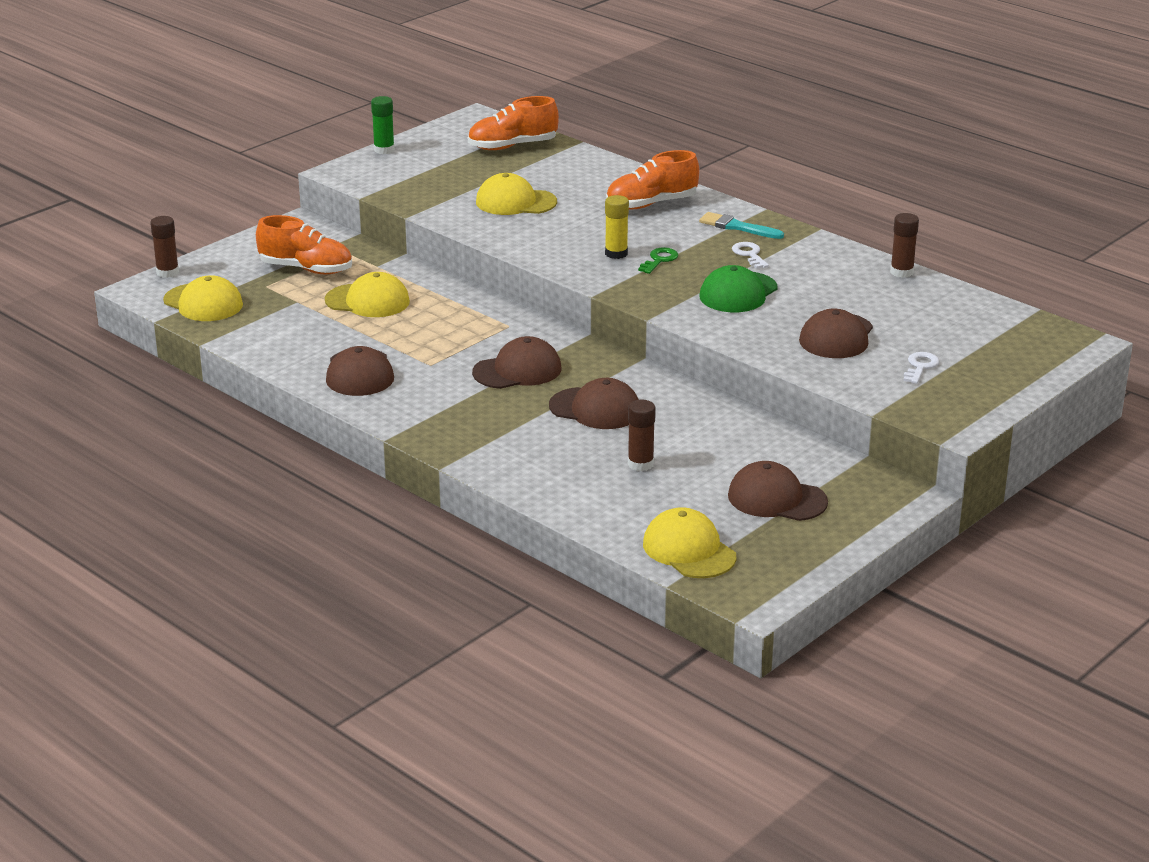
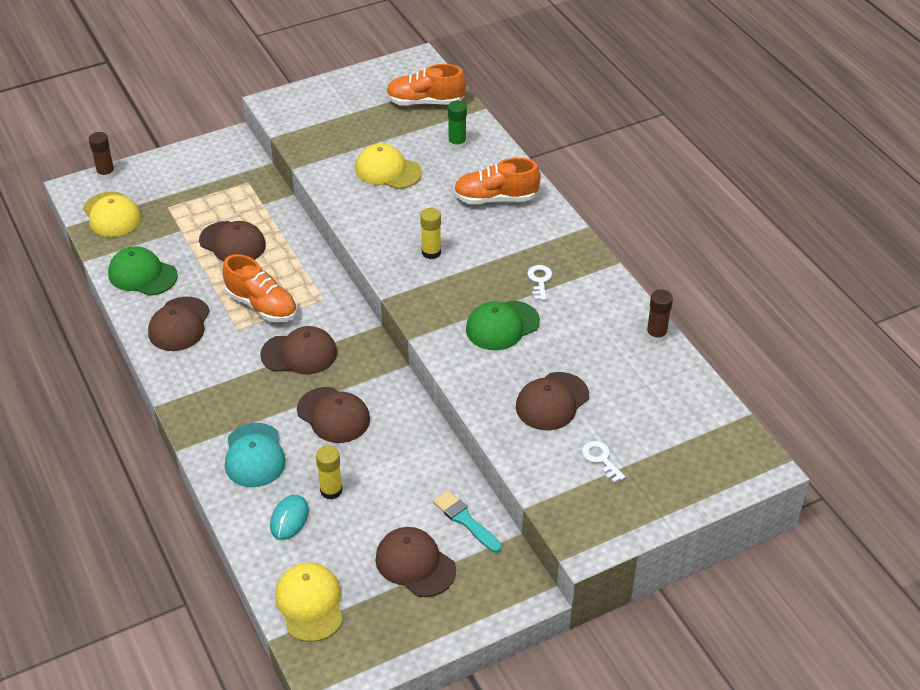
camera: 20 degrees right, 15 degrees up
orange shoe [256,215,352,274] -> orange shoe moved to [222,254,297,322]
yellow cap [325,272,410,317] -> brown cap [199,221,266,262]
green glue stick [371,96,395,154] -> green glue stick moved to [448,101,467,150]
brown glue stick [628,400,656,471] -> yellow glue stick [316,446,343,500]
green key [638,247,678,274] -> none
turquoise brush [699,212,784,239] -> turquoise brush moved to [433,490,502,553]
white key [903,352,940,384] -> white key turned 75 degrees counterclockwise [582,441,625,483]
none -> green cap [108,246,178,296]
none -> turquoise cap [225,423,286,487]
none -> turquoise mouse [270,495,309,540]

